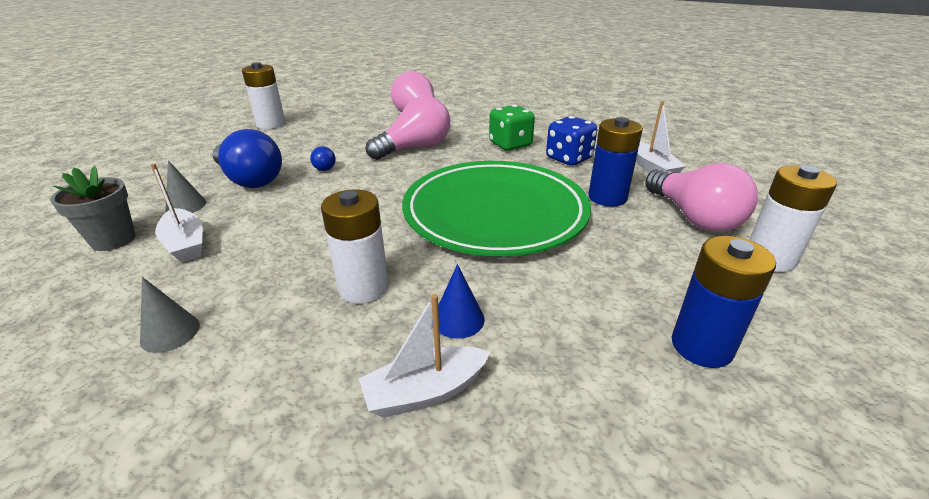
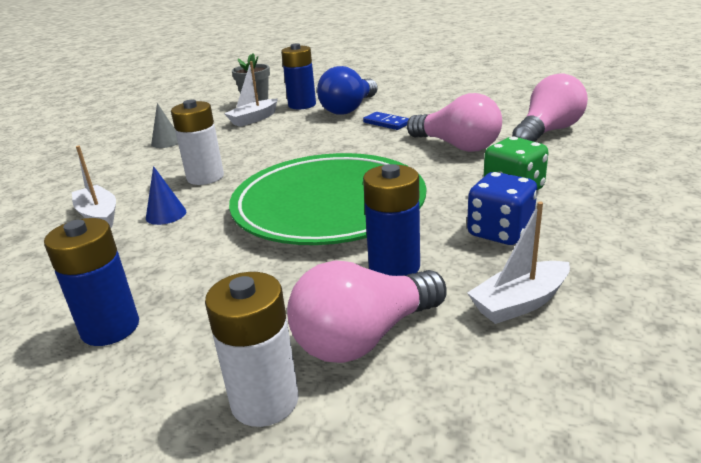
camera: 80 degrees right, 5 degrees down
grey cone [165,160,206,213] -> blue battery [281,43,316,109]
white battery [242,62,285,129] -> none
blue light bulb [310,146,336,171] -> blue domino [363,112,409,130]

